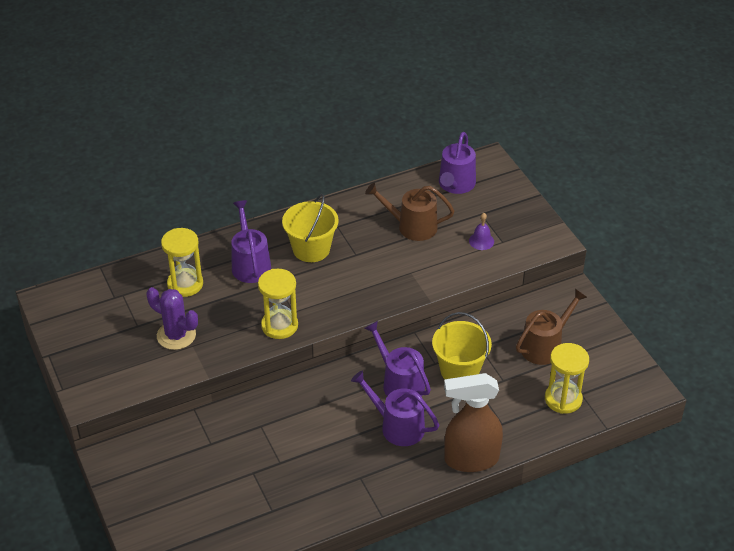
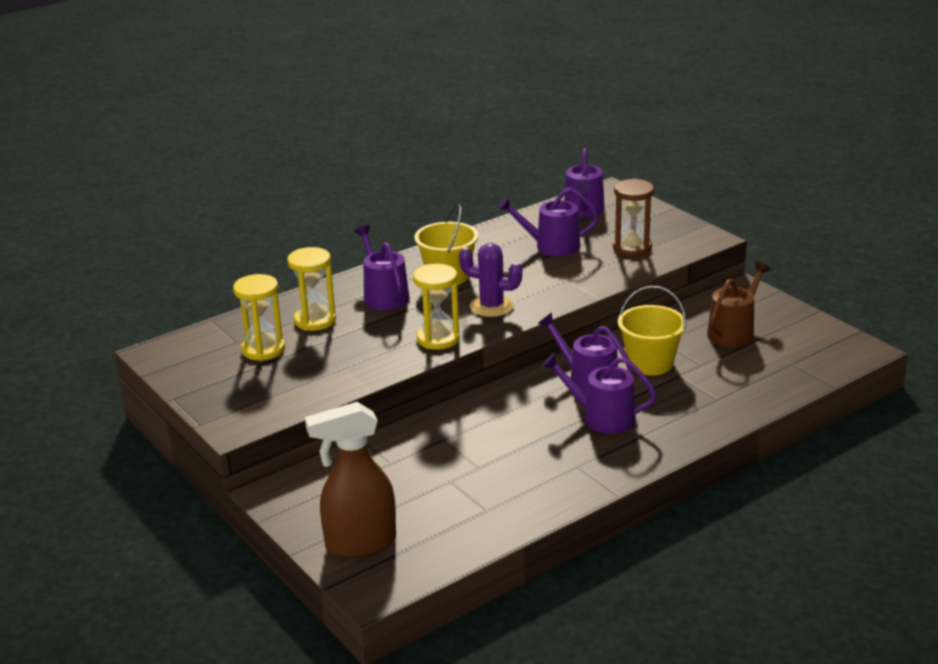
camera: 10 degrees left, 15 degrees down
purple cactus [147,287,198,350] -> purple cactus moved to [459,243,522,317]
brown watering can [365,183,454,241] -> purple watering can [498,187,599,256]
brown spray bottle [444,373,503,472] -> brown spray bottle moved to [305,402,396,558]
purple bell [469,213,494,250] -> brown hourglass [613,179,654,256]
yellow hourglass [545,343,589,414] -> yellow hourglass moved to [233,274,285,361]

